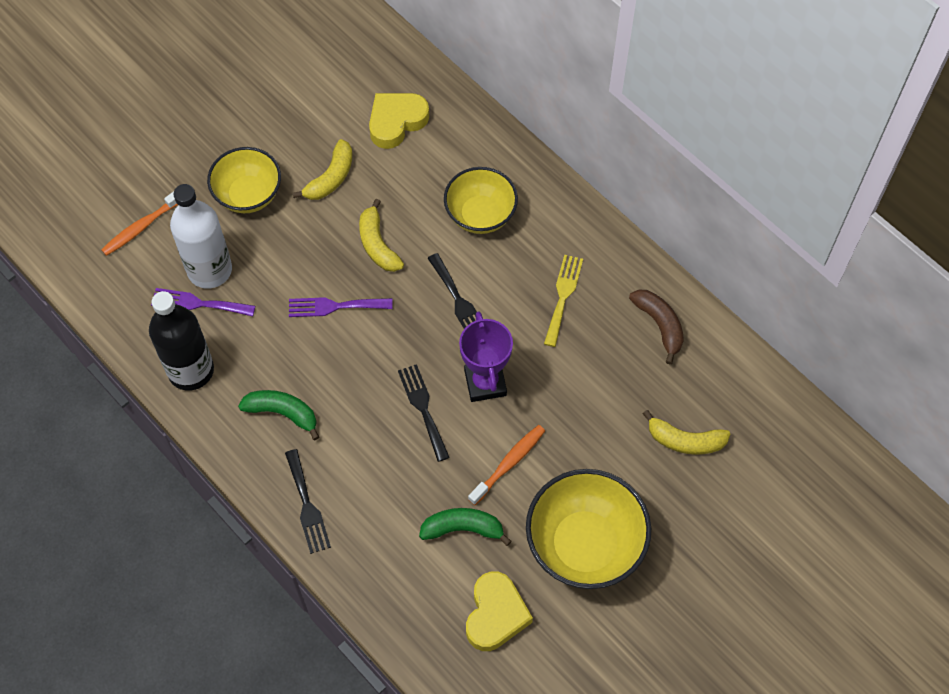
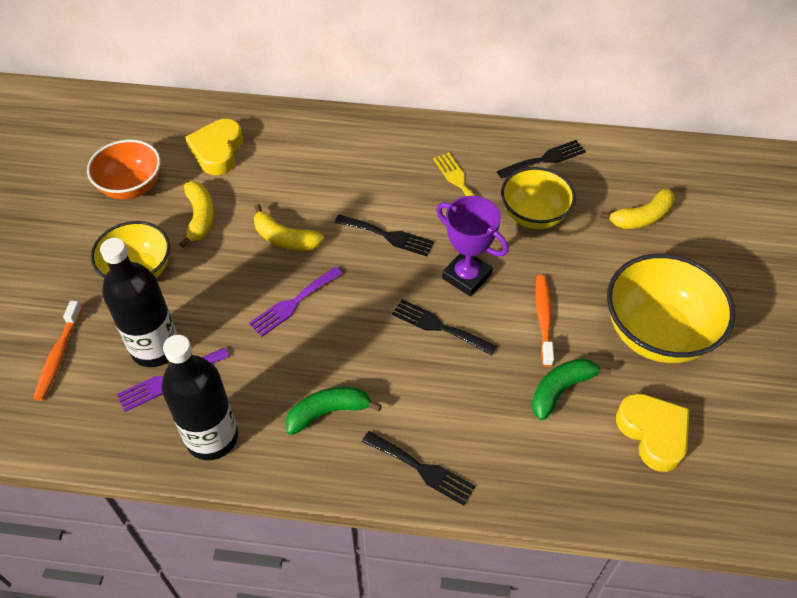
camera: 40 degrees left, 10 degrees down
white bottle [170,184,232,289] -> black bottle [100,238,178,367]
yellow bowl [444,167,518,234] -> yellow bowl moved to [501,167,576,229]
brown banana [629,289,684,365] -> black fork [497,140,586,179]
none -> orange bowl [87,139,161,200]

